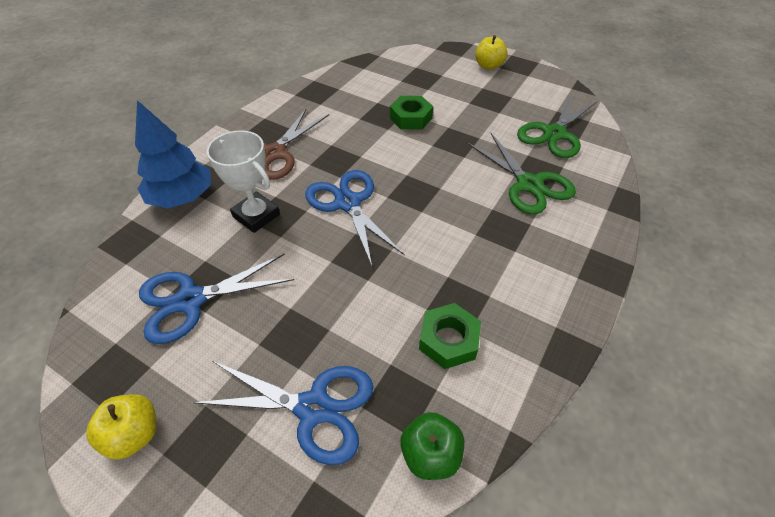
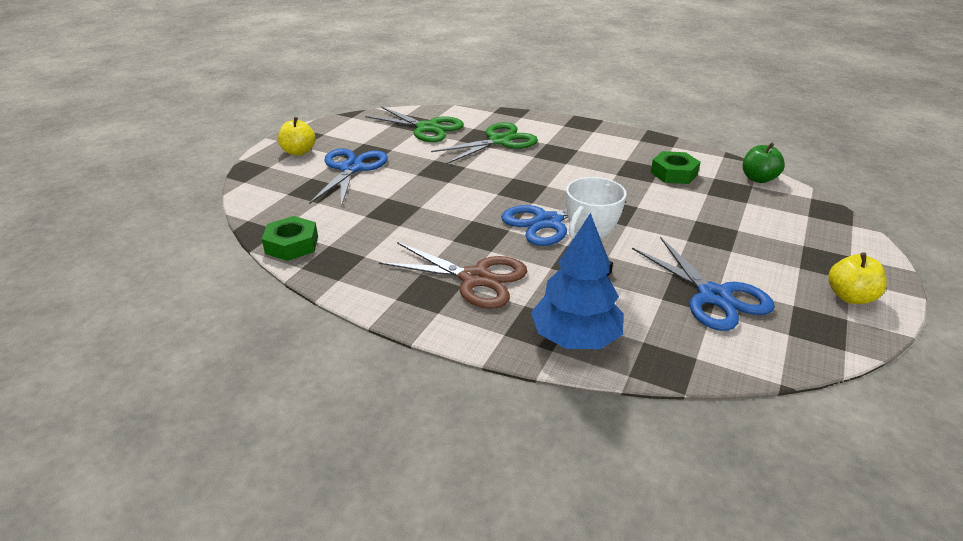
camera: 95 degrees left, 15 degrees down
blue scissors [192,361,373,465] -> blue scissors moved to [309,148,388,207]
green nut [390,96,433,129] -> green nut moved to [262,216,318,261]

